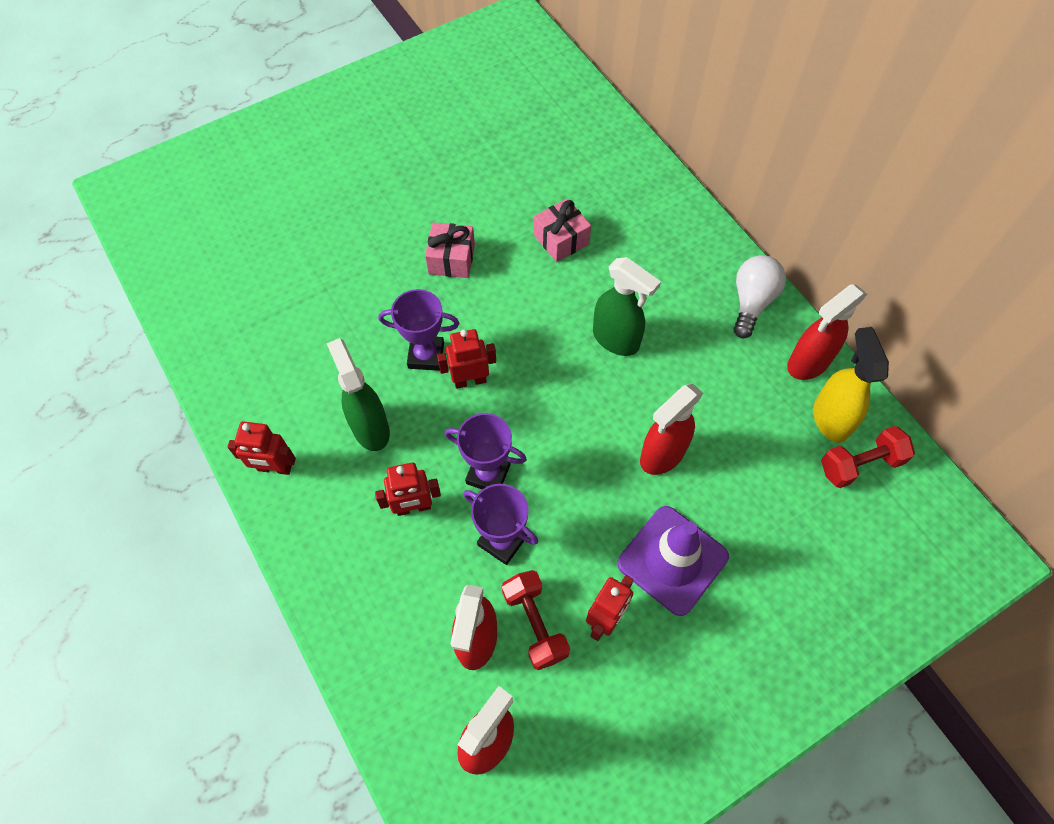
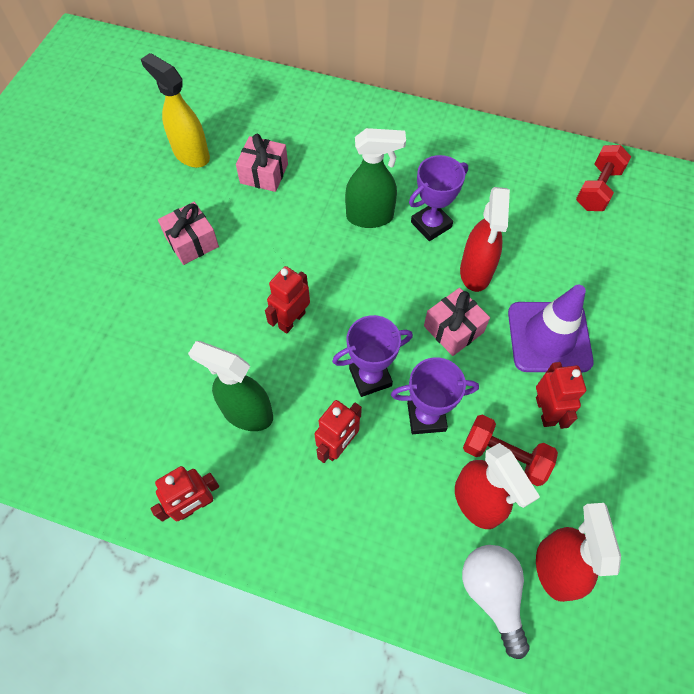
camera: 40 degrees left, 0 degrees up
purple trophy [379,289,459,371] -> purple trophy moved to [409,155,468,241]
white light bulb [734,255,786,338] -> white light bulb moved to [462,545,529,659]
red spray bottle [787,284,867,380] -> none
yellow spray bottle [813,327,889,443] -> yellow spray bottle moved to [141,53,210,168]
none -> pink gift [424,288,490,356]

